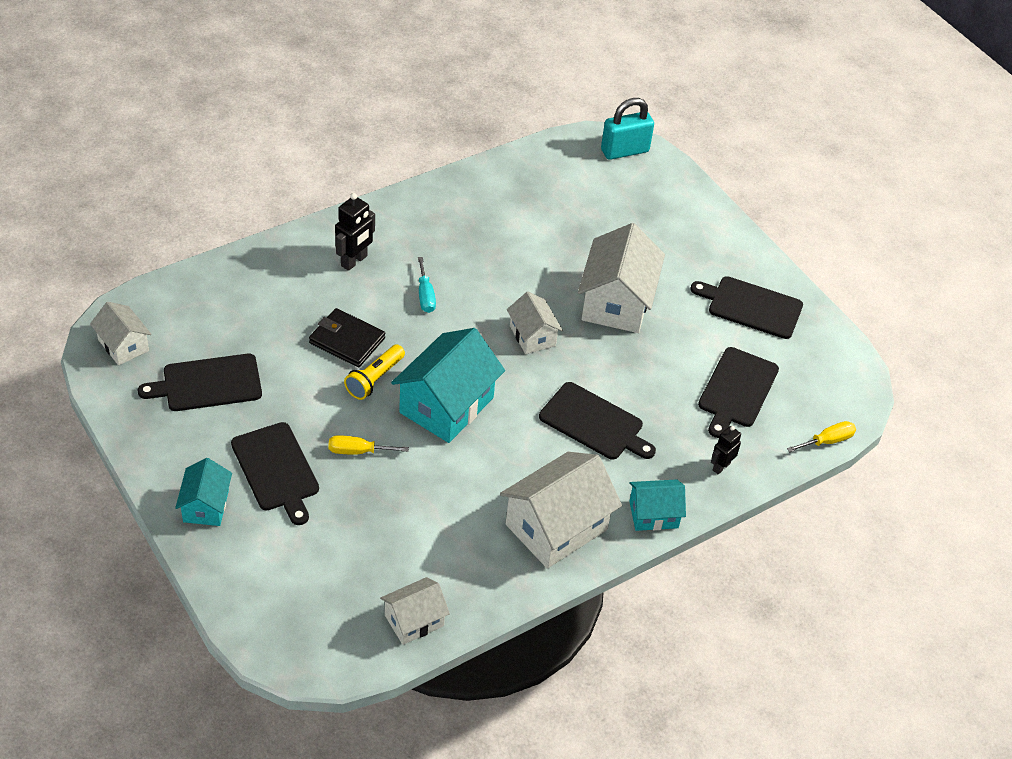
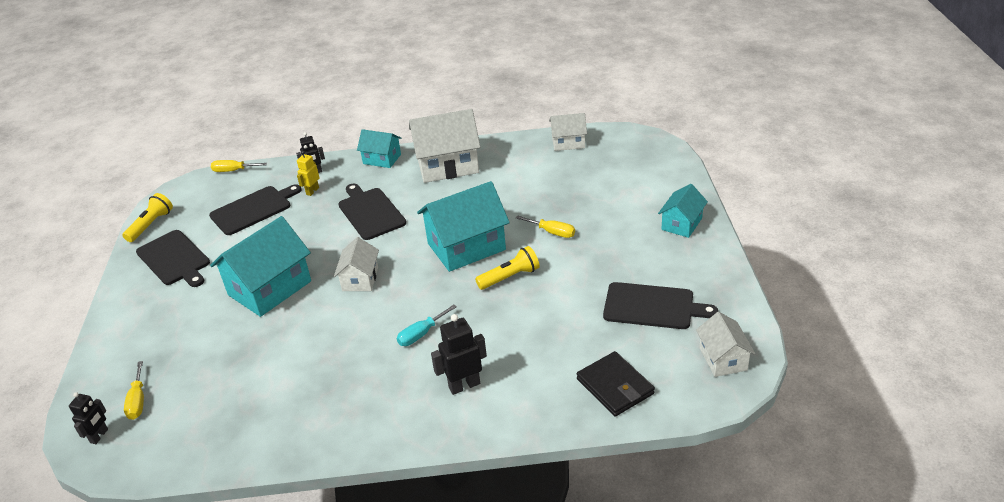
camera: 145 degrees left, 10 degrees down
black cutting board [231,422,319,525] -> none
black wallet [309,308,385,367] -> black wallet moved to [577,351,655,417]
turquoise screwdriver [418,257,436,313] -> turquoise screwdriver turned 150 degrees counterclockwise [397,304,457,346]
white house [578,223,665,333] -> turquoise house [210,216,311,317]
turquoise padlock [601,98,654,160] -> black robot [69,392,108,444]
none -> yellow flashlight [122,193,173,242]
none -> yellow screwdriver [124,361,144,420]
none -> yellow robot [297,151,320,196]

